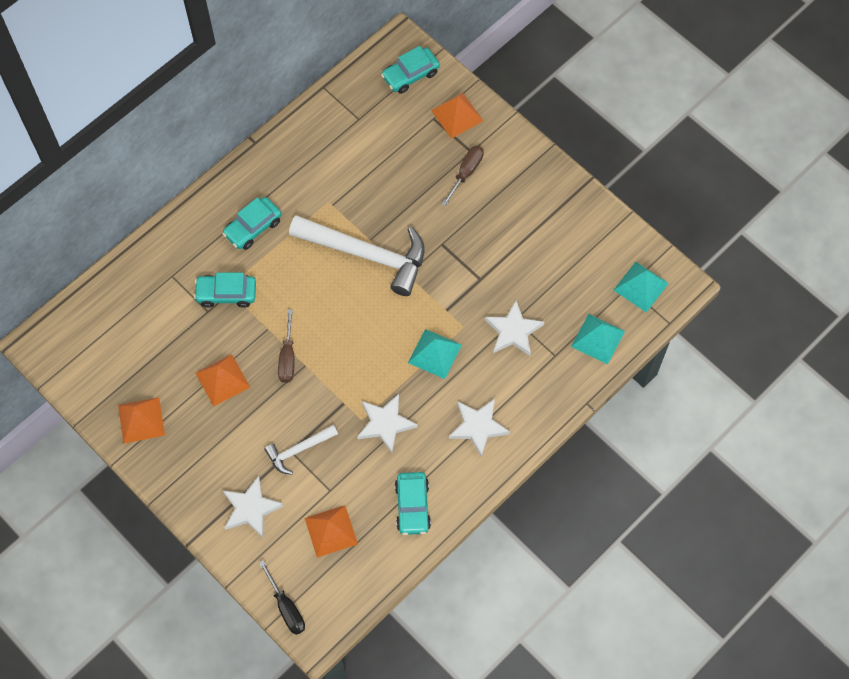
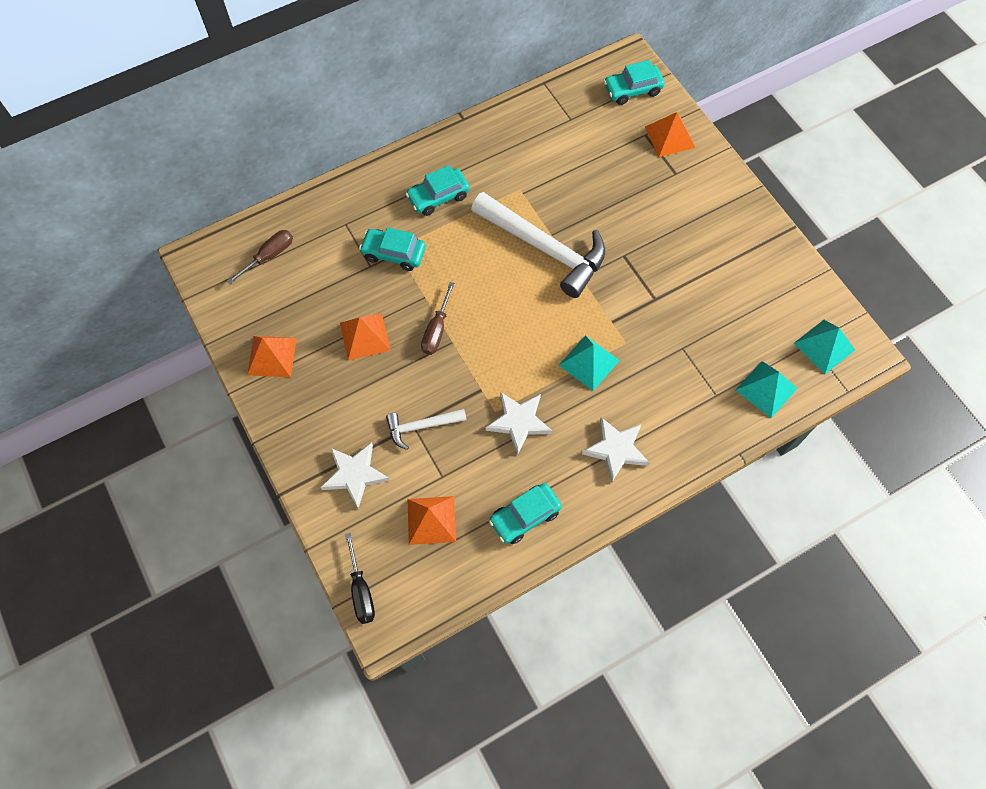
camera: 15 degrees right, 0 degrees up
turquoise car [395,472,431,535] -> turquoise car turned 45 degrees clockwise [489,483,562,544]
brown screwdriver [442,146,484,206] -> brown screwdriver moved to [227,230,293,284]
white star [485,300,544,356] -> none

